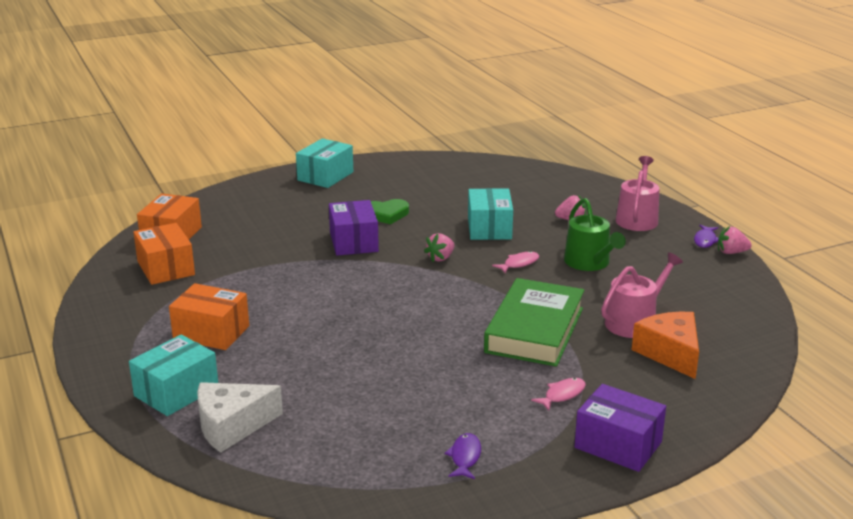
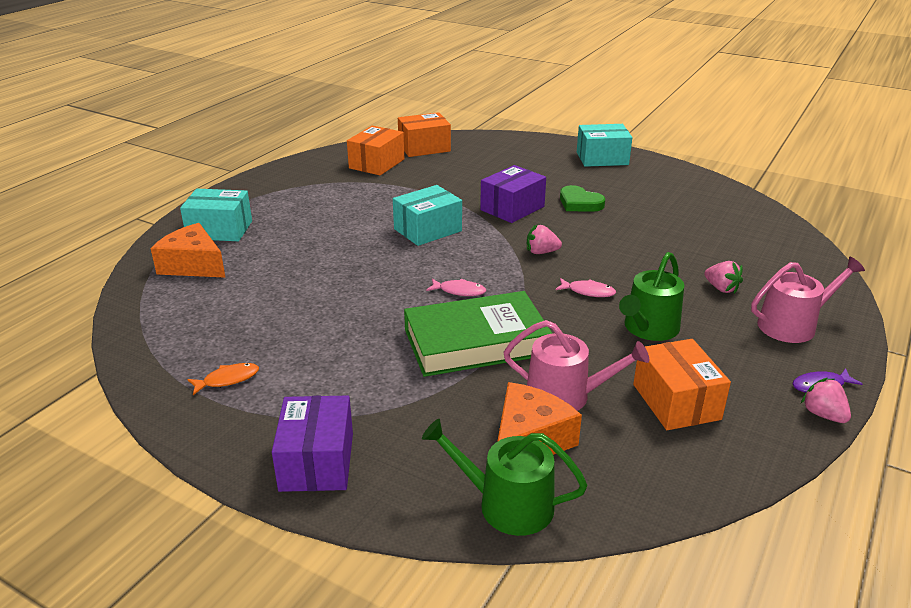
camera: 55 degrees right, 5 degrees up
orange box [169,283,249,350] -> orange box moved to [633,339,731,430]
white cheese [197,382,283,453] -> orange cheese [151,223,226,278]
purple fish [445,433,481,479] -> orange fish [187,363,259,395]
turquoise box [468,188,513,240] -> turquoise box moved to [393,185,462,246]
pink fish [531,378,586,411] -> pink fish moved to [426,279,486,296]
none -> green watering can [422,419,587,536]

